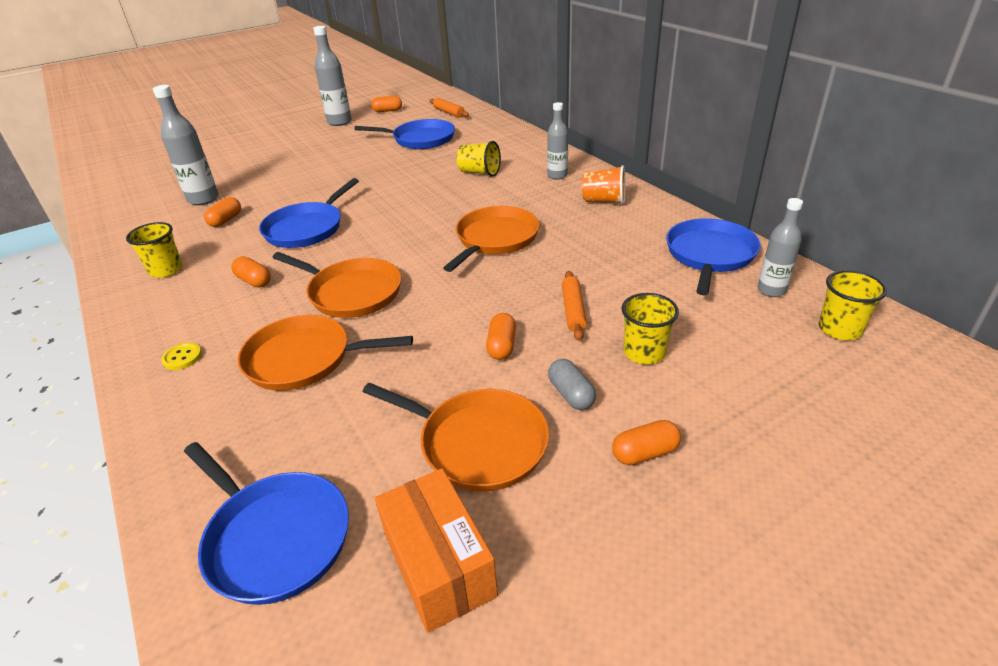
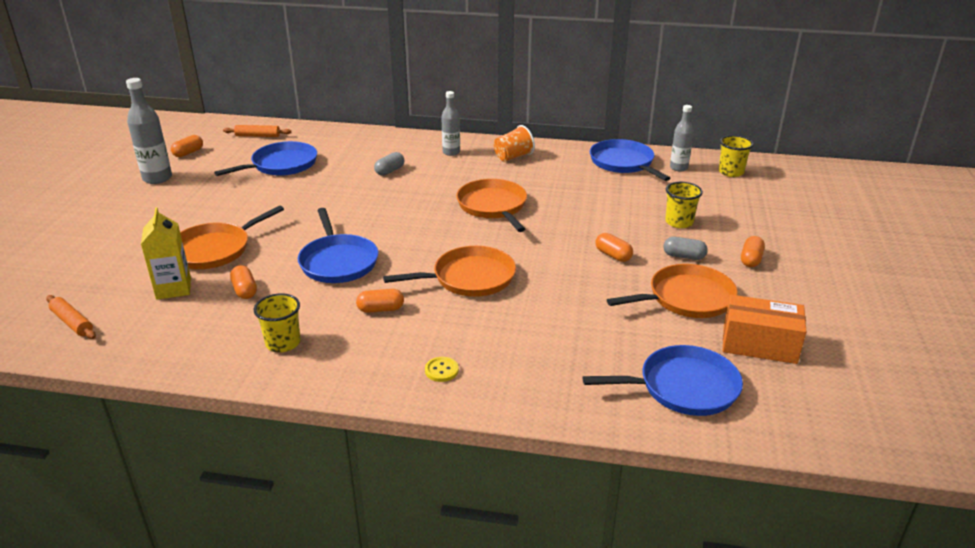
camera: 50 degrees left, 5 degrees down
grey bottle [153,85,219,205] -> yellow carton [141,207,191,300]
orange pan [238,315,413,391] -> orange pan moved to [180,205,284,269]
yellow cup [456,141,501,177] -> grey capsule [374,152,404,176]
orange rolling pin [562,271,587,341] -> orange rolling pin moved to [46,295,96,339]

